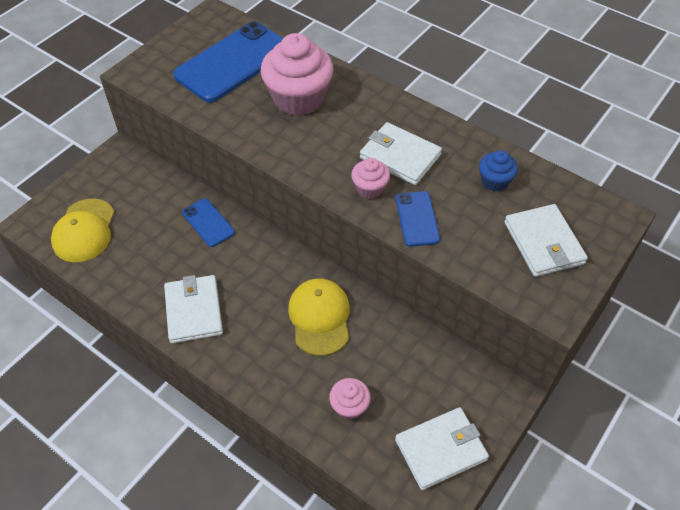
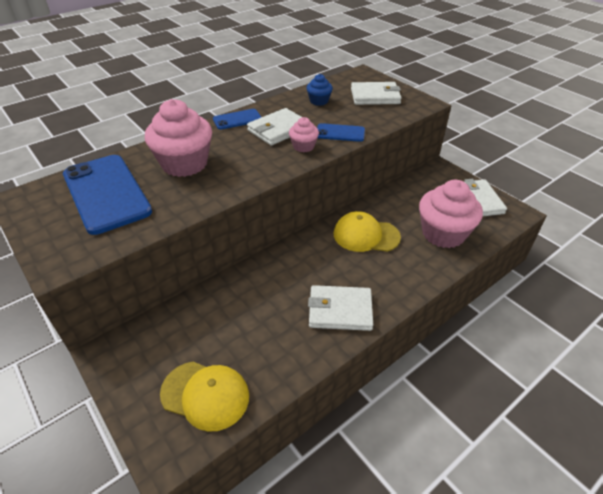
camera: 75 degrees left, 10 degrees down
blue phone [182,198,235,247] -> blue phone moved to [213,109,261,130]
pink cupcake [329,378,371,420] -> pink cupcake [419,180,483,248], size x2.03

